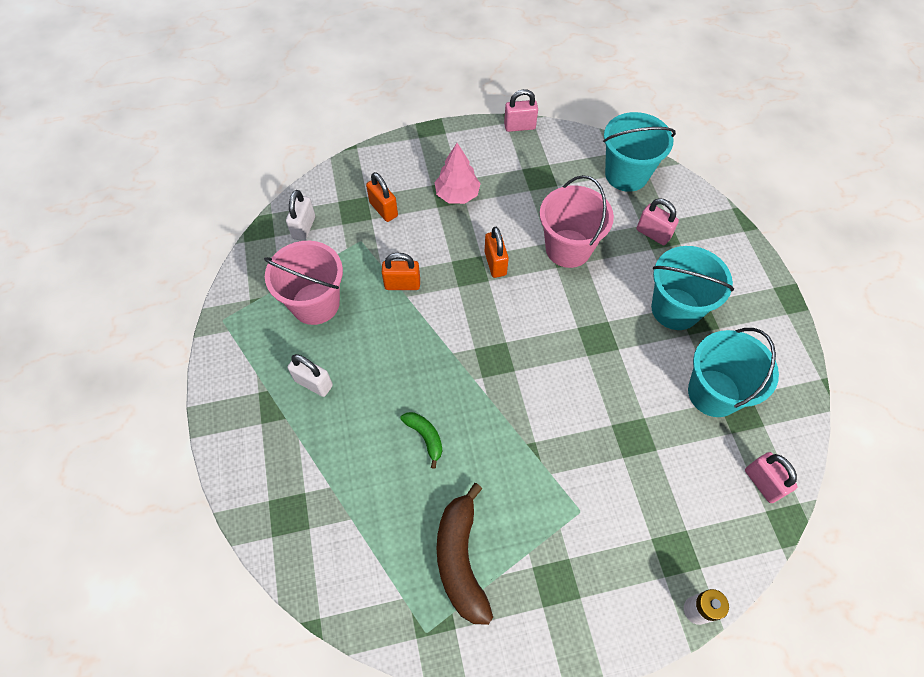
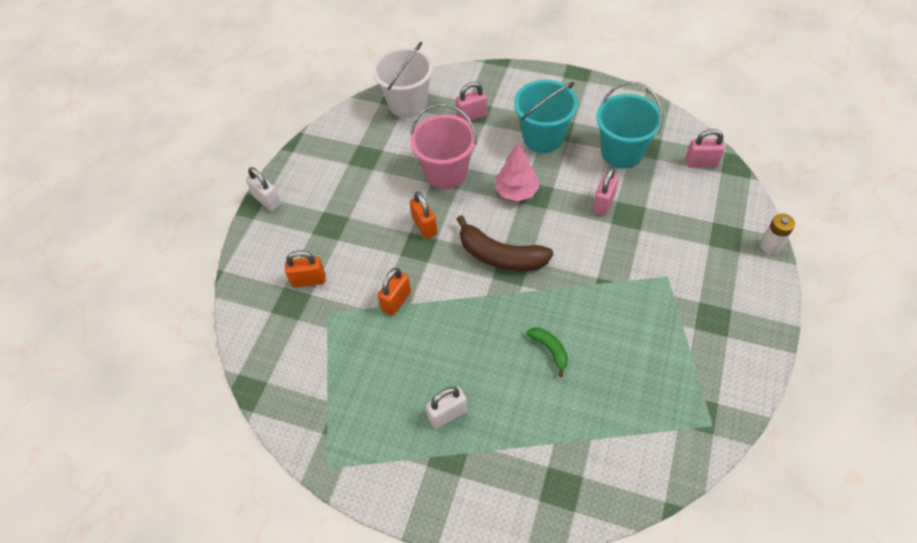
camera: 55 degrees left, 5 degrees down
pink bucket [264,241,343,325] -> none
white padlock [286,190,315,241] -> white padlock moved to [246,167,281,211]
green banana [400,412,442,469] -> green banana turned 60 degrees clockwise [527,327,568,377]
pink tree [434,143,481,204] -> pink tree moved to [494,143,540,201]
brown banana [437,483,493,625] -> brown banana moved to [457,215,553,271]
orange padlock [485,227,509,278] -> orange padlock turned 45 degrees clockwise [410,191,438,239]
pink padlock [504,89,538,132] -> pink padlock moved to [593,167,619,216]
turquoise bucket [603,112,676,192] -> white bucket [373,42,433,118]

